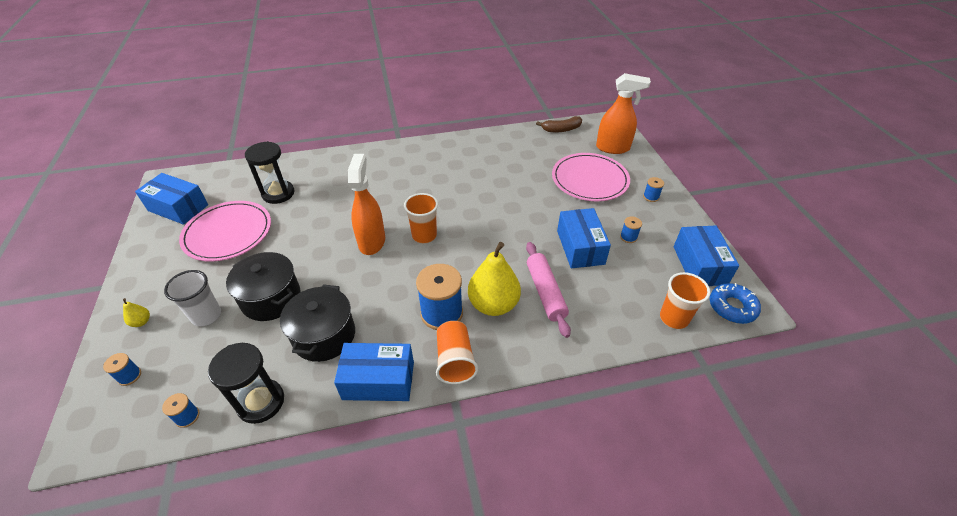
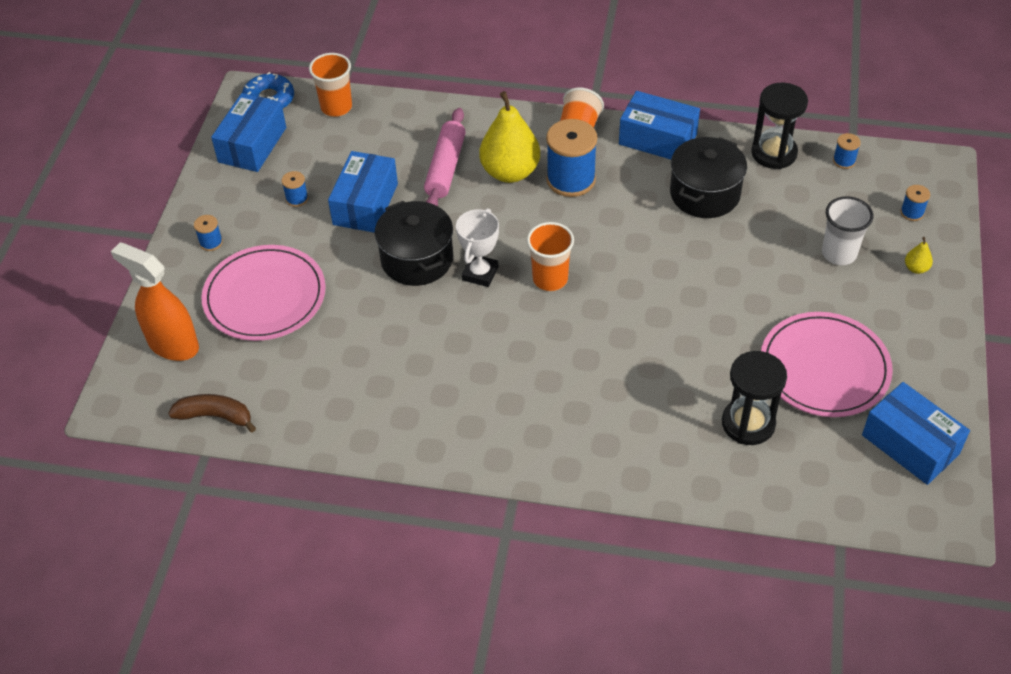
camera: 155 degrees left, 5 degrees up
black pot [226,252,301,321] -> black pot moved to [375,201,453,286]
orange spray bottle [348,154,385,255] -> none
none -> white trophy [456,208,499,287]

